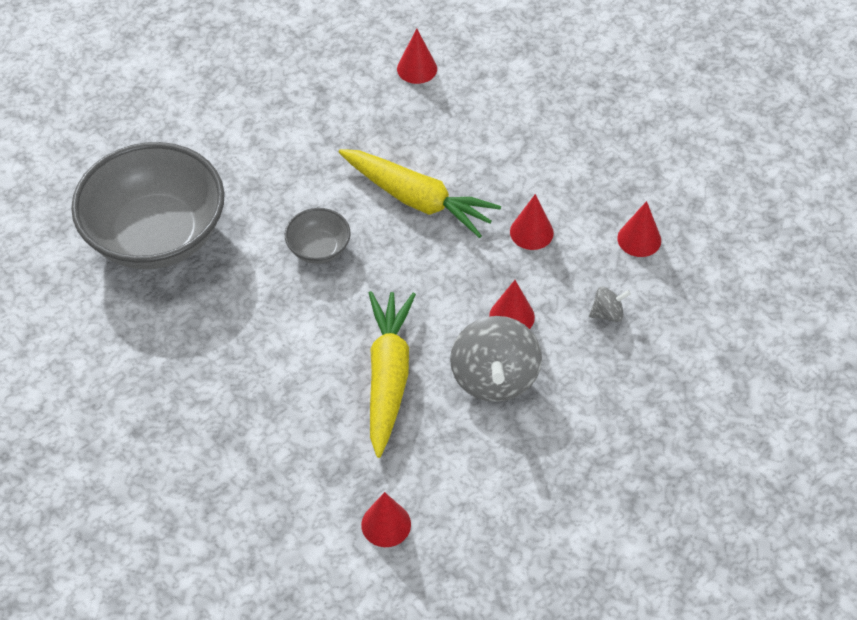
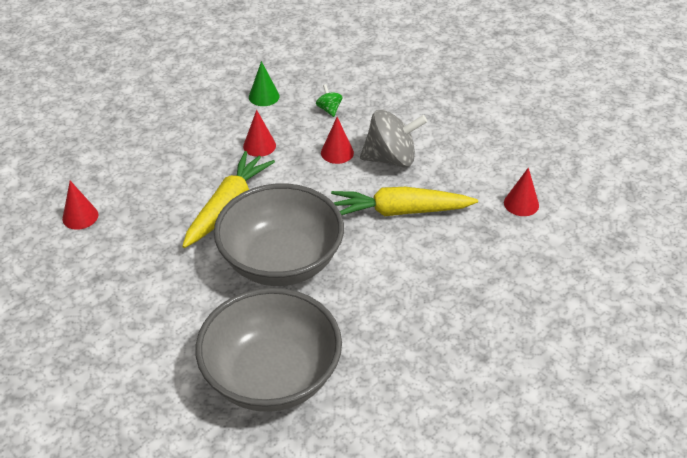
camera: 95 degrees left, 10 degrees down
grey bowl [285,208,351,264] -> grey bowl [214,183,344,286], size x2.28
grey spinning top [589,287,631,322] -> green spinning top [316,84,343,117]
red cone [617,201,661,257] -> green cone [249,61,280,106]

